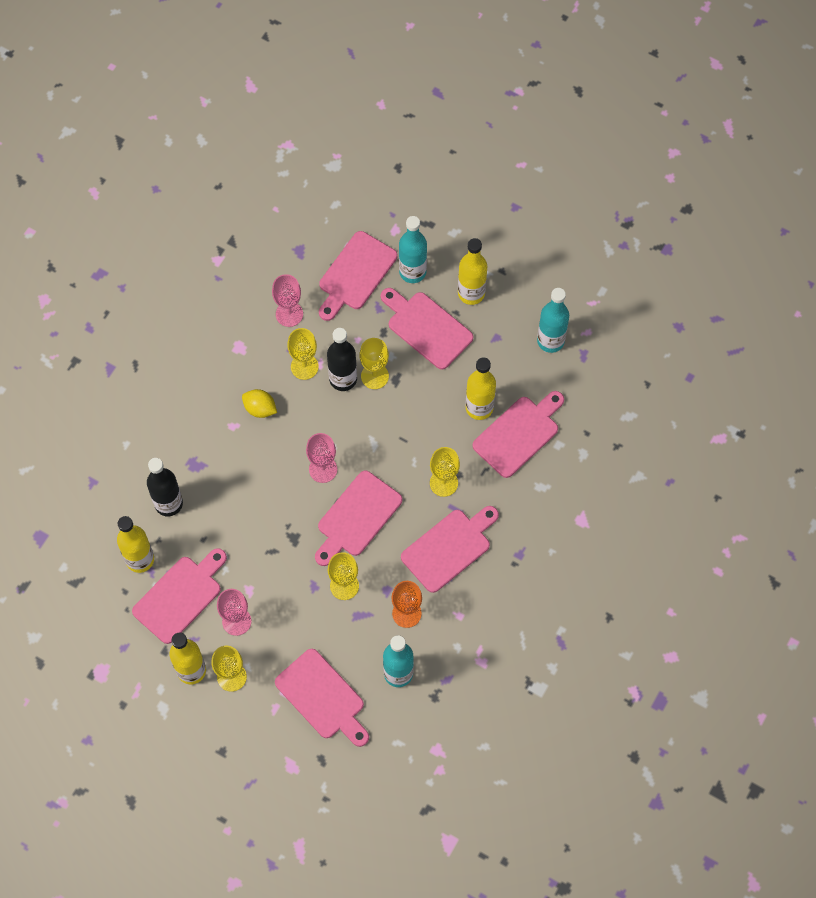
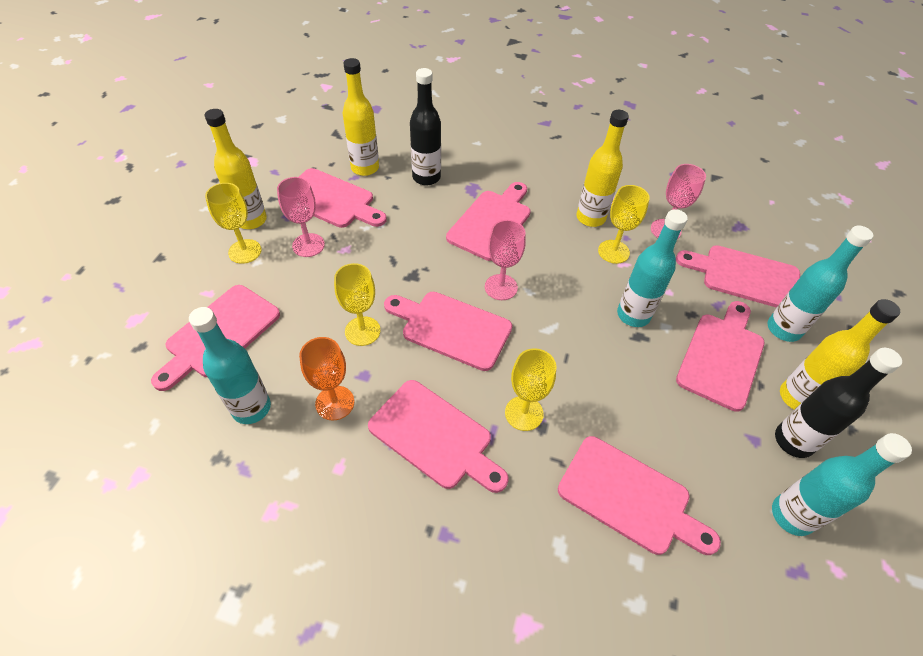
camera: 75 degrees right, 15 degrees down
yellow lemon [242,389,277,418] -> none
black bottle [327,328,357,391] -> black bottle moved to [775,348,902,458]
yellow goblet [359,338,389,389] -> turquoise bottle [617,209,688,327]
yellow bottle [466,358,496,420] -> yellow bottle moved to [577,110,629,227]
none -> pink cutting board [446,182,531,261]

